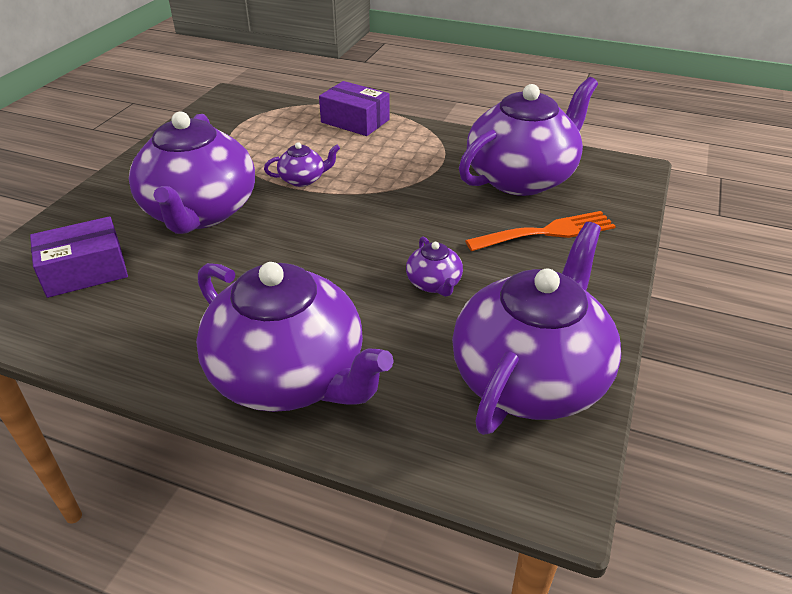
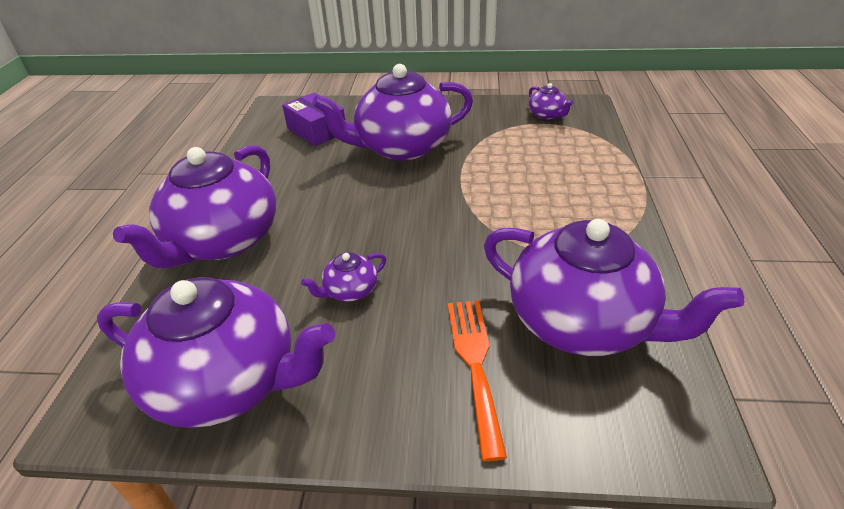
camera: 75 degrees right, 0 degrees up
purple teapot [264,142,340,187] -> purple teapot moved to [529,83,573,120]
purple box [319,81,390,136] -> none
orange fork [465,211,616,251] -> orange fork turned 150 degrees counterclockwise [448,300,507,461]

